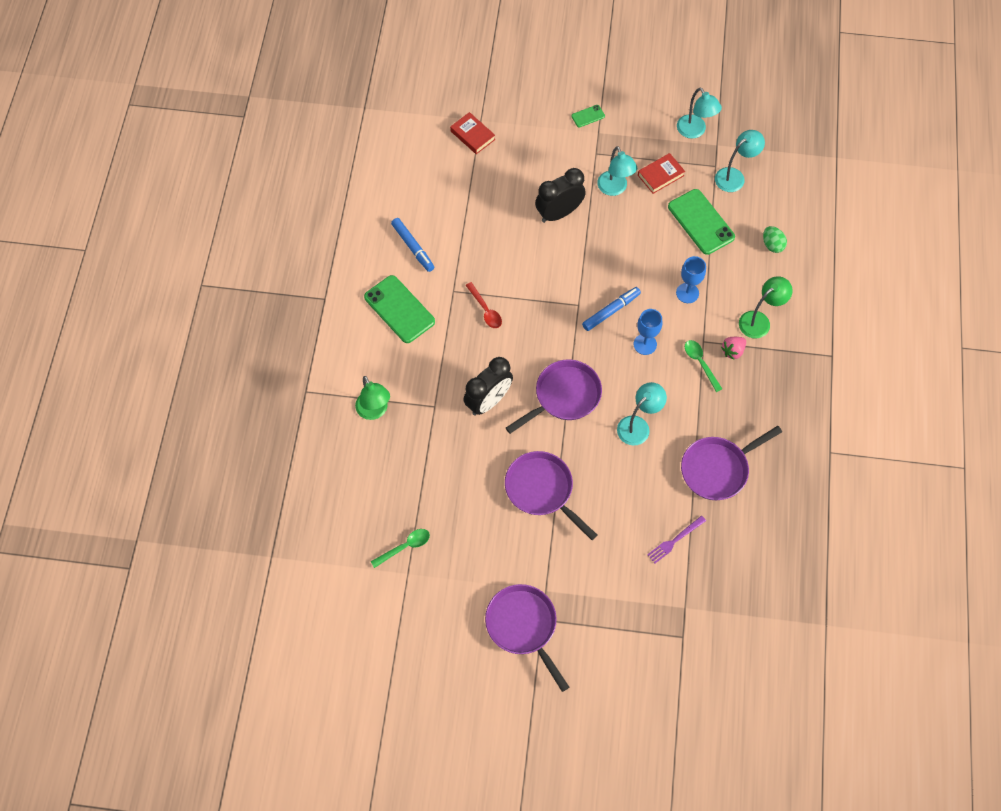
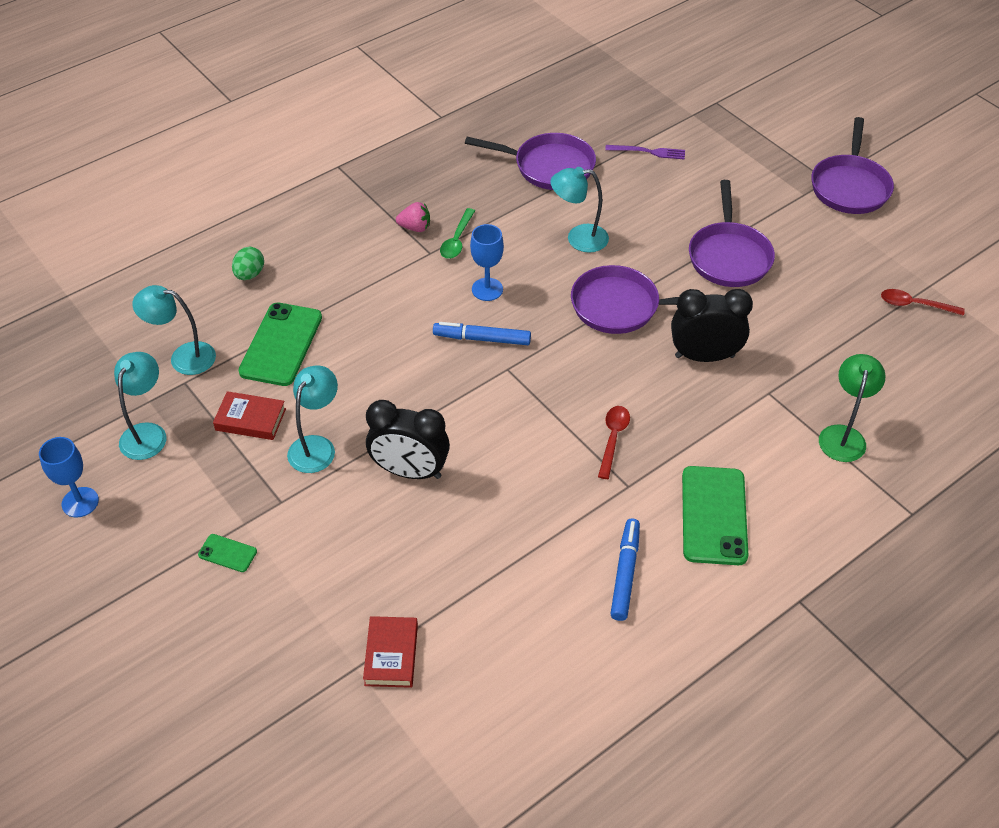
camera: 135 degrees left, 15 degrees down
green spoon [371,529,430,568] -> red spoon [881,289,965,316]
blue goblet [676,256,706,303] -> blue goblet moved to [39,437,99,518]
green lamp [739,276,793,338] -> none

